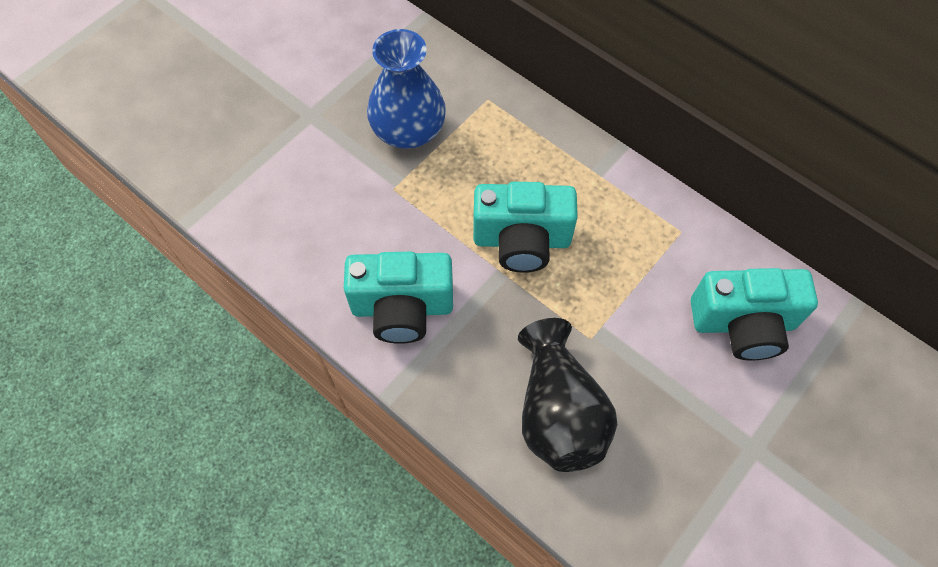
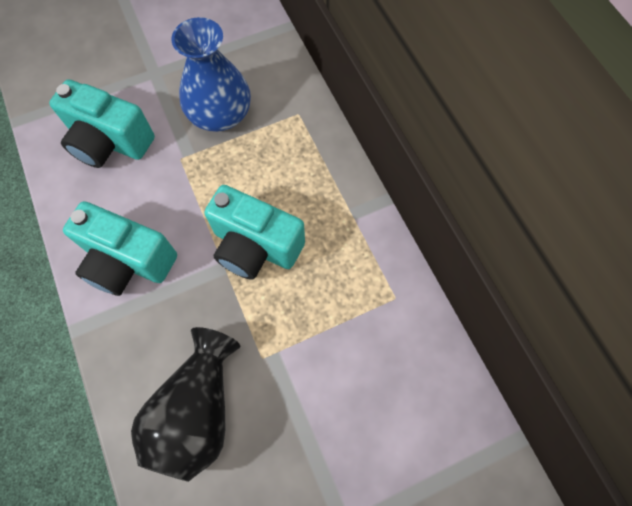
camera: 25 degrees right, 5 degrees up
turquoise camera [691,268,818,361] -> turquoise camera moved to [49,79,155,168]

